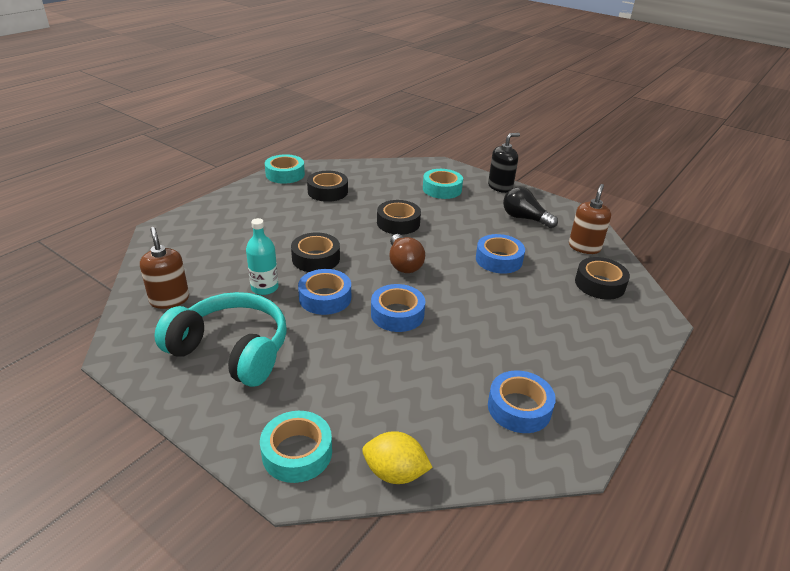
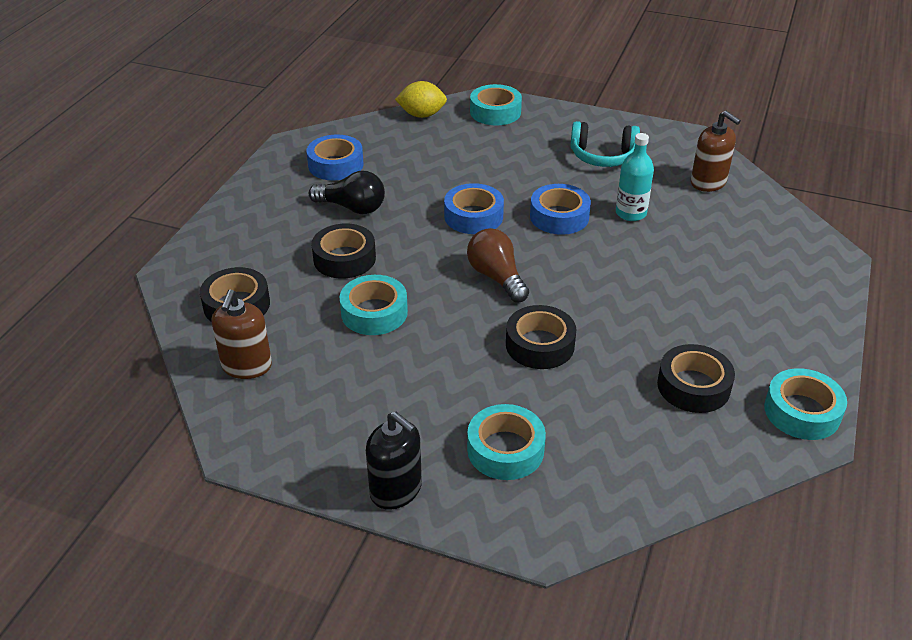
camera: 165 degrees right, 5 degrees up
turquoise headphones [154,292,287,387] -> turquoise headphones [570,121,640,167], size x0.64
black tape [291,232,340,272] -> black tape moved to [311,223,376,279]
blue tape [476,234,525,274] -> turquoise tape [340,275,408,335]
black soap dispenser [488,133,520,193] -> black soap dispenser turned 90 degrees counterclockwise [366,411,422,510]
black light bulb [503,187,558,228] -> black light bulb moved to [309,171,385,214]

